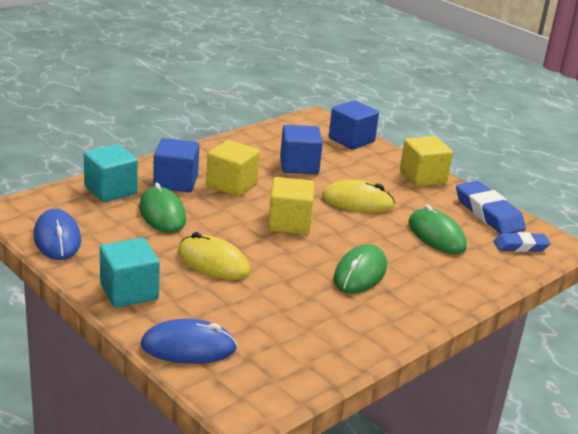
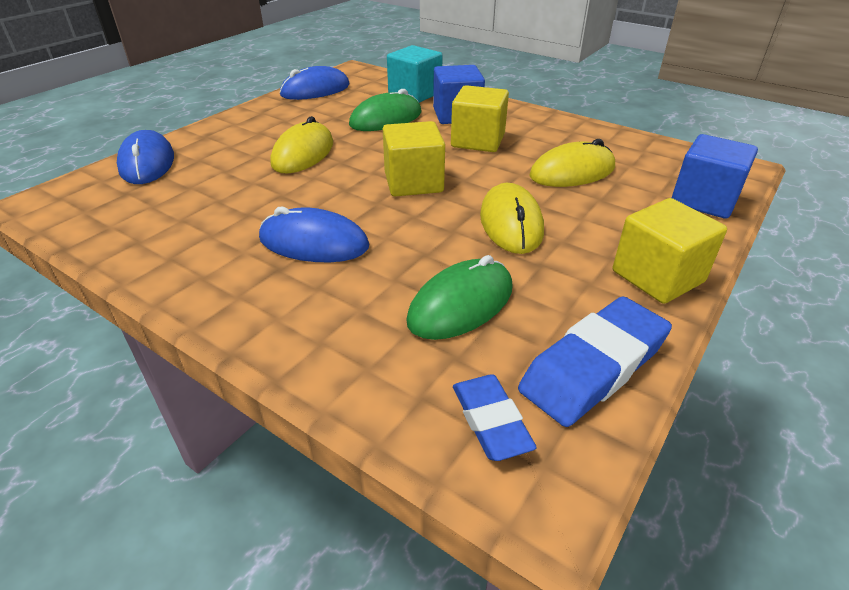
camera: 80 degrees right, 10 degrees up
turquoise cube [100,238,160,308] -> none
blue cube [280,125,323,174] -> yellow mouse [529,139,615,187]
green mouse [334,244,387,294] -> blue mouse [259,206,369,262]

